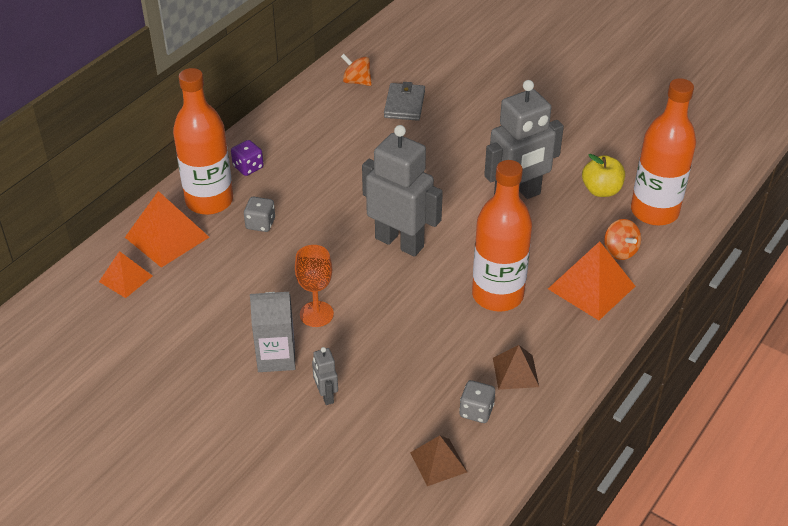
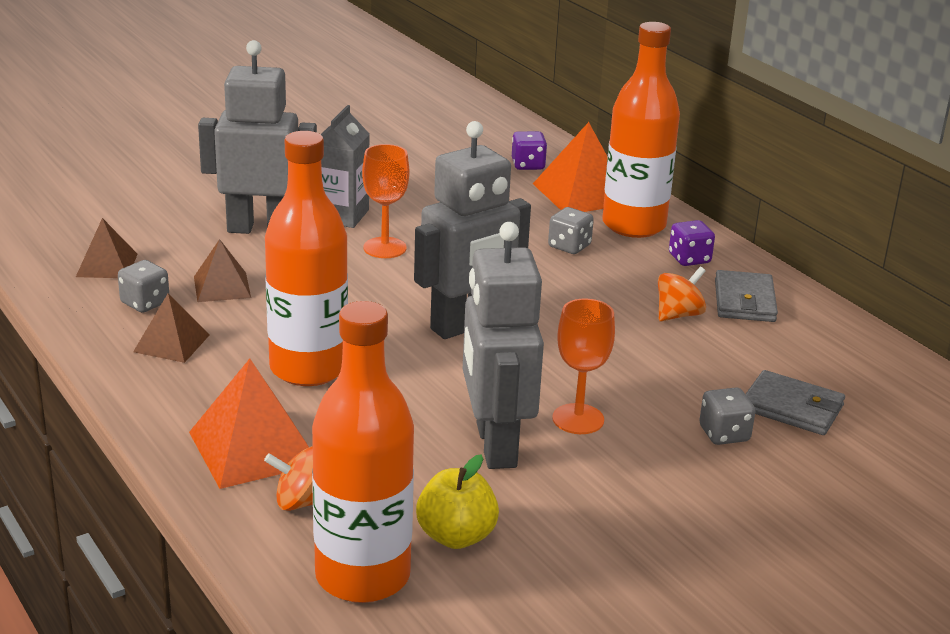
camera: 110 degrees right, 15 degrees down
orange pyramid [99,251,152,298] -> purple dice [512,131,547,170]
grey robot [312,347,338,405] -> grey robot [198,40,317,234], size x2.30
orange spinning top [341,54,372,86] -> orange spinning top moved to [658,266,706,321]
none -> brown pyramid [194,239,251,302]
none -> orange goblet [552,299,615,434]
none -> grey dice [699,387,755,445]
none -> grey wallet [715,270,778,322]

